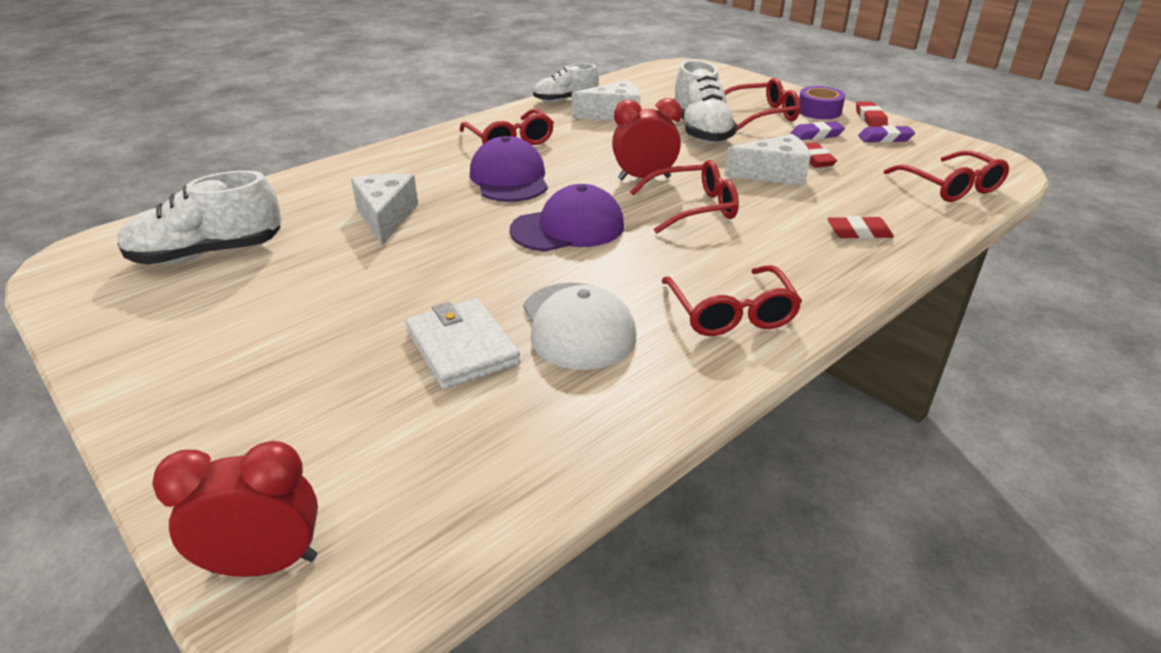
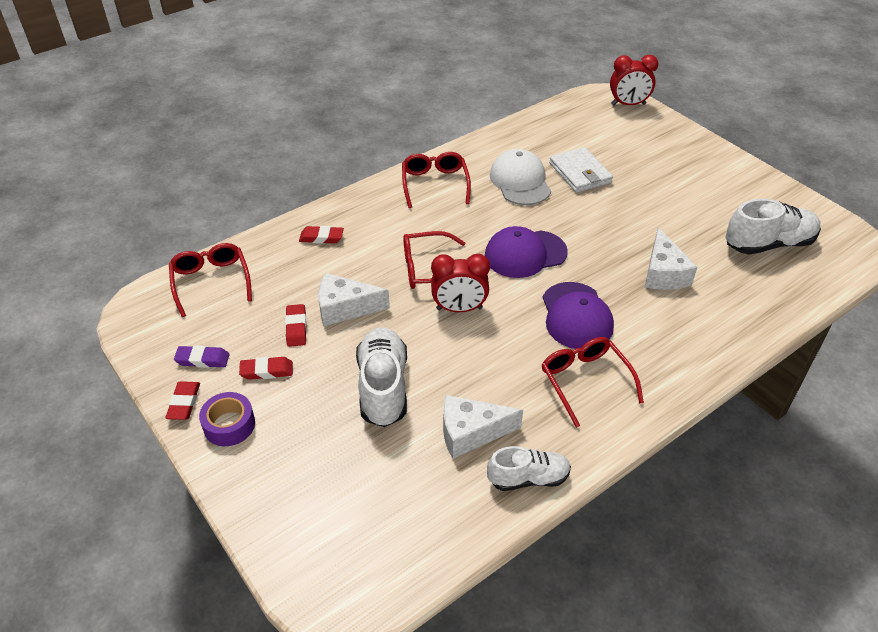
camera: 175 degrees left, 10 degrees up
red glasses [724,78,800,130] -> none
purple eraser [791,122,845,140] -> red eraser [239,357,293,380]

